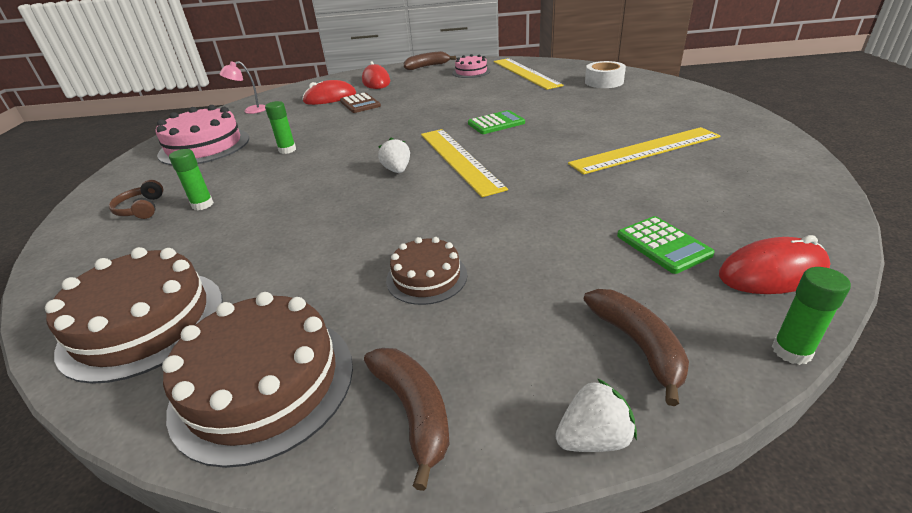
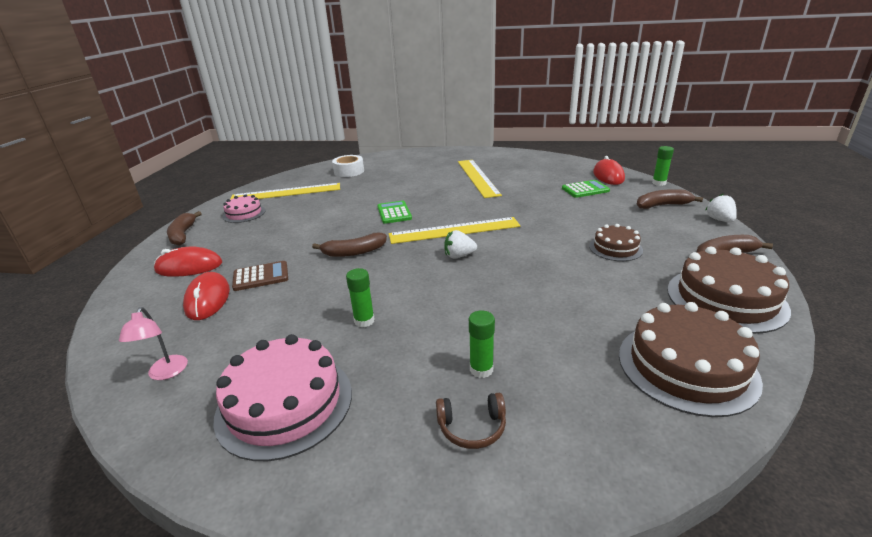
camera: 80 degrees left, 5 degrees down
none -> brown banana [312,233,387,257]

